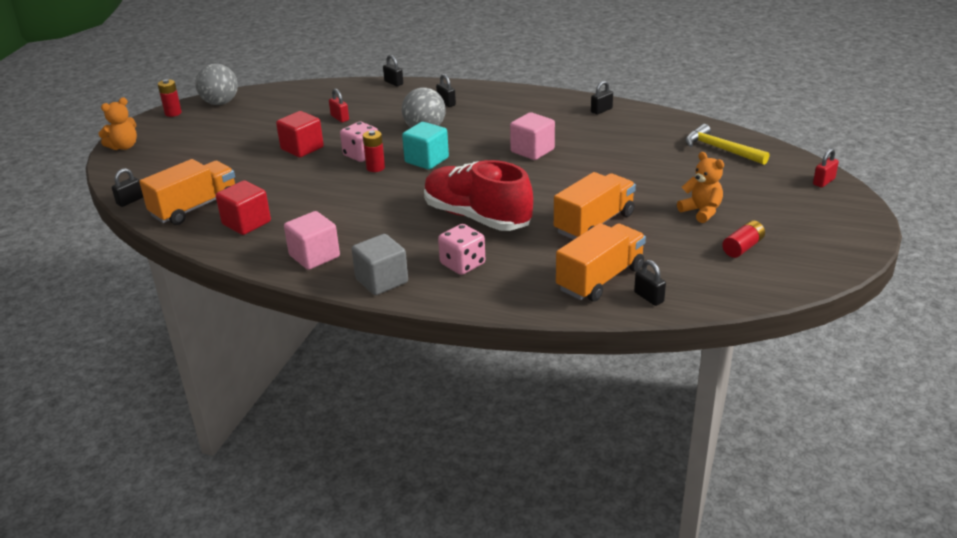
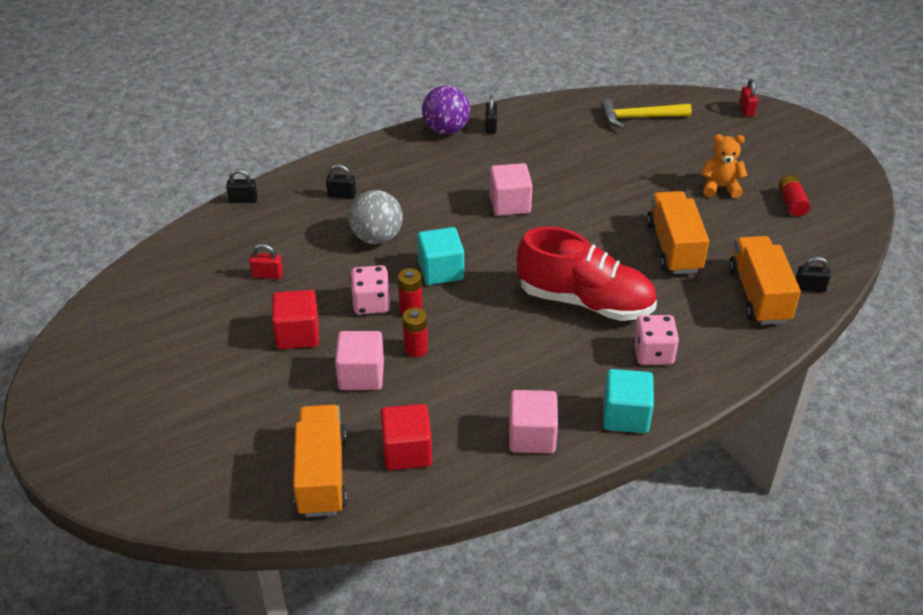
camera: 50 degrees left, 10 degrees up
orange teddy bear [98,98,137,150] -> none
black padlock [112,168,143,207] -> none
red battery [158,79,182,117] -> red battery moved to [403,307,428,357]
grey ball [195,64,238,105] -> none
grey cube [352,234,408,295] -> turquoise cube [603,369,654,433]
red shoe [424,160,533,231] -> red shoe turned 150 degrees counterclockwise [517,227,657,321]
none -> pink cube [335,331,384,390]
none -> purple ball [422,86,470,135]

